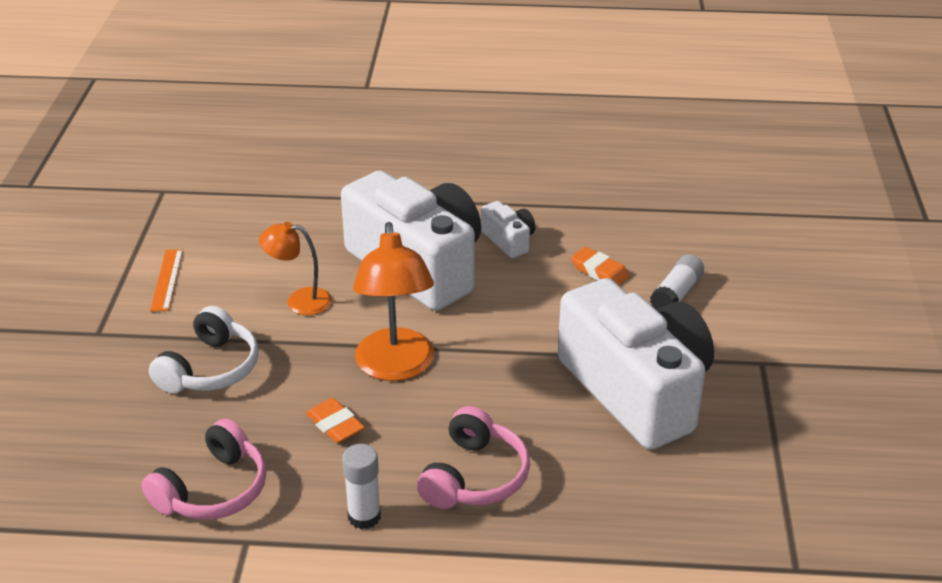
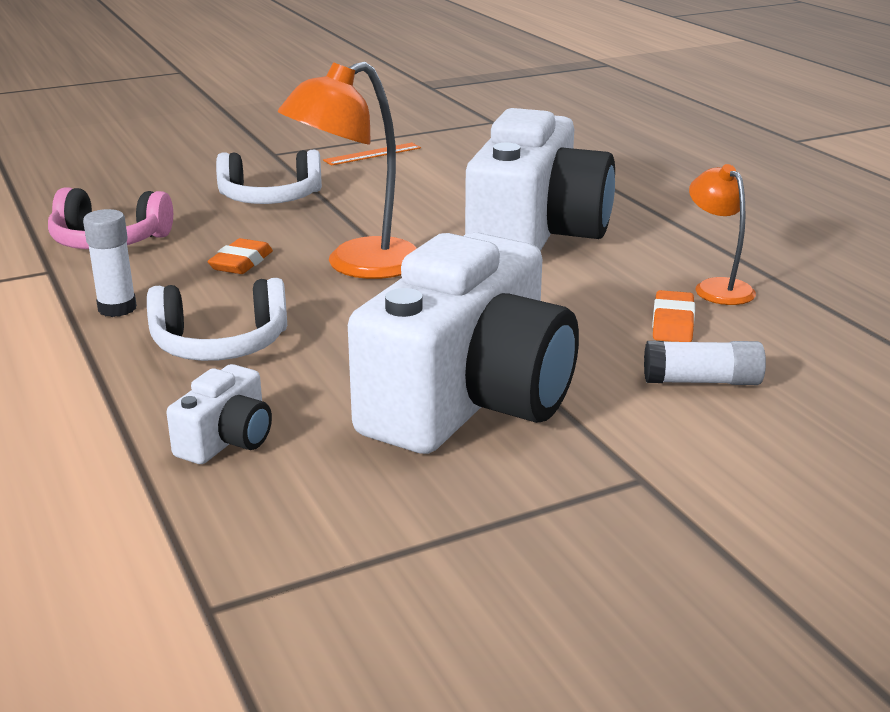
camera: 60 degrees right, 10 degrees down
orange lamp [259,222,332,315] -> orange lamp moved to [689,164,756,305]
pink headphones [417,406,530,509] -> white headphones [147,278,287,361]
white camera [481,201,535,258] -> white camera moved to [166,364,272,464]

